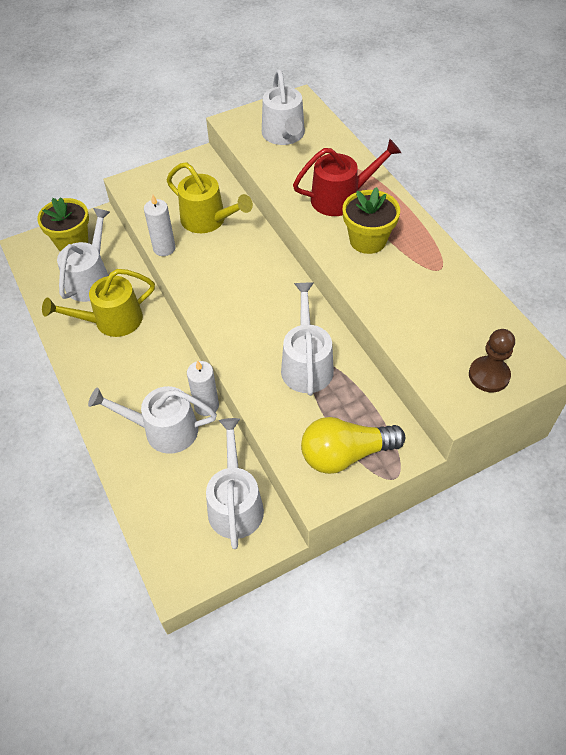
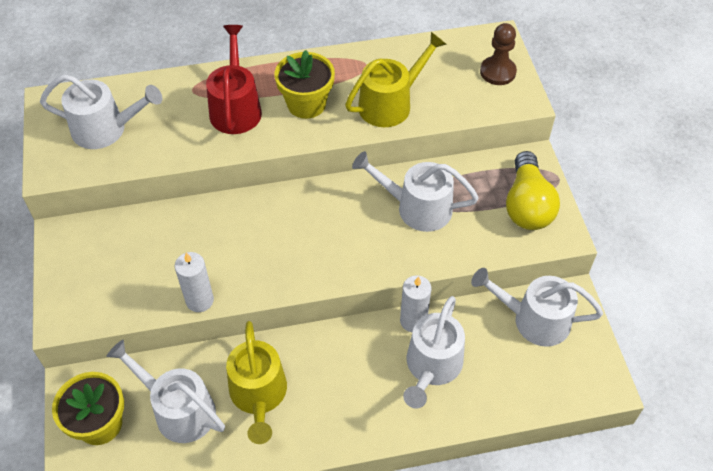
camera: 75 degrees left, 0 degrees up
yellow watering can [167,162,253,233] -> yellow watering can moved to [345,32,447,127]

